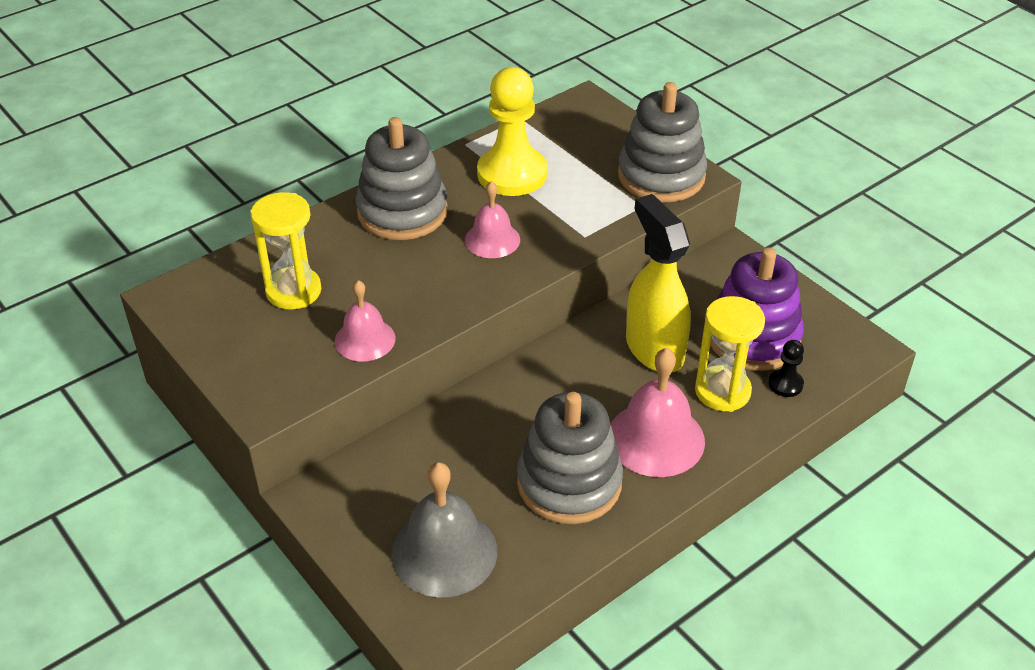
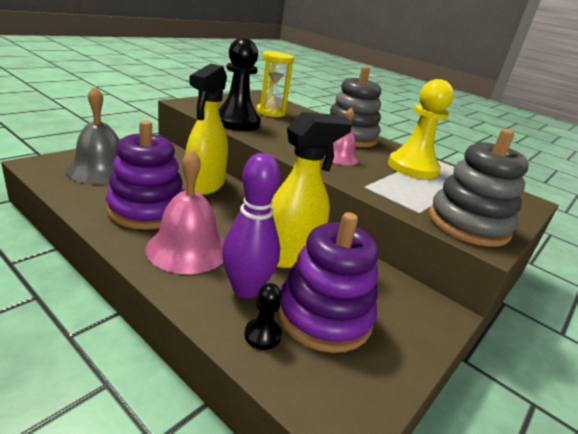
camera: 75 degrees right, 15 degrees down
pink bell [335,280,396,361] -> black pawn [219,38,261,131]
grey stacking toy [517,392,623,524] -> purple stacking toy [106,120,184,230]
yellow hourglass [695,296,765,412] -> purple bowling pin [222,153,280,298]
none -> yellow spray bottle [185,63,228,195]

